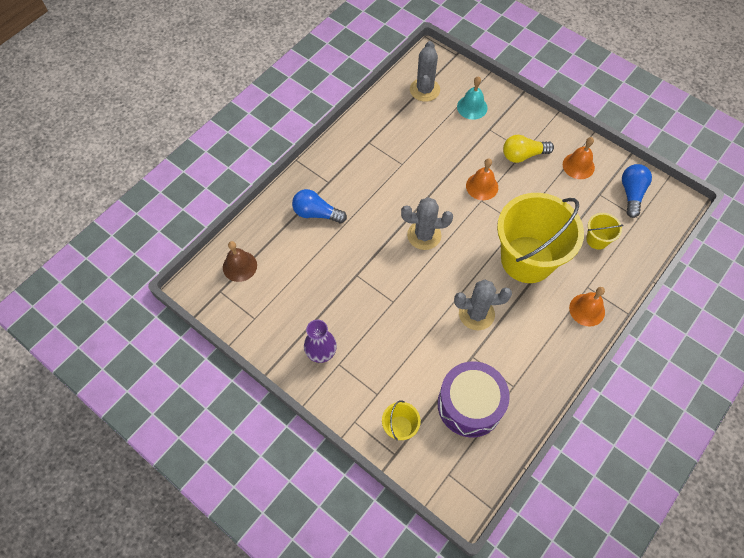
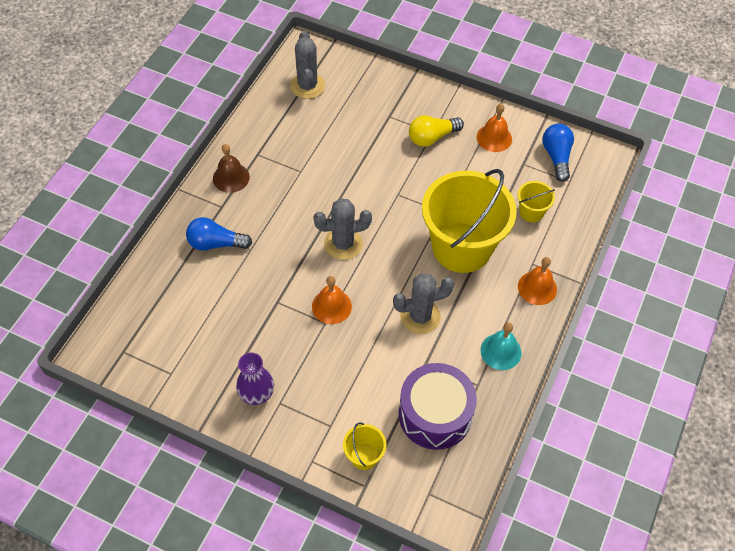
camera: 15 degrees left, 5 degrees down
brown bell [223,241,257,282] -> brown bell moved to [213,144,250,193]
turquoise bell [457,76,488,120] -> turquoise bell moved to [480,323,522,370]
orange bell [466,158,498,200] -> orange bell moved to [312,276,352,324]

